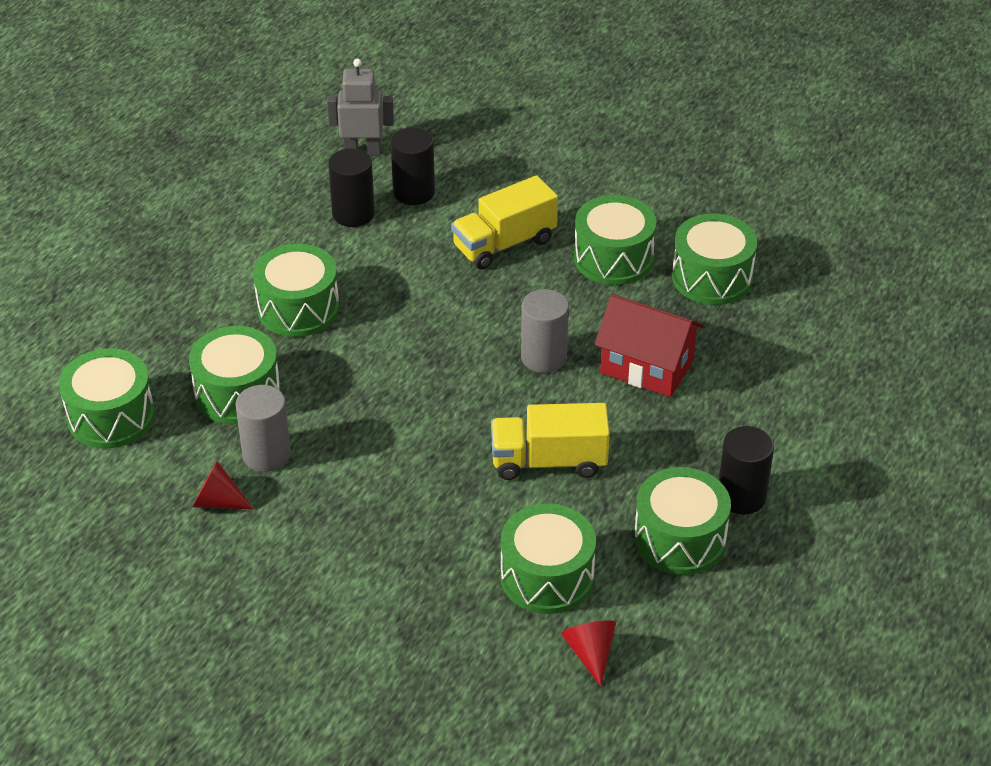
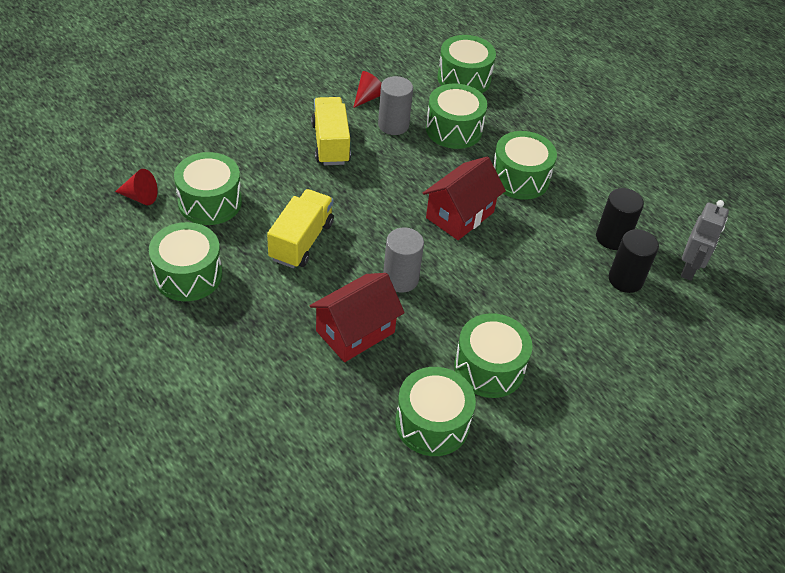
camera: 110 degrees right, 5 degrees up
yellow truck [451,176,558,269] -> yellow truck moved to [311,97,351,165]
black cylinder [719,426,774,514] -> none
none -> red house [423,156,506,240]

